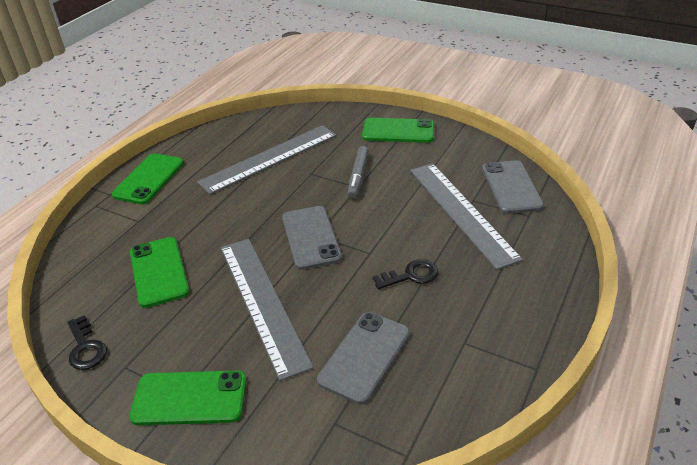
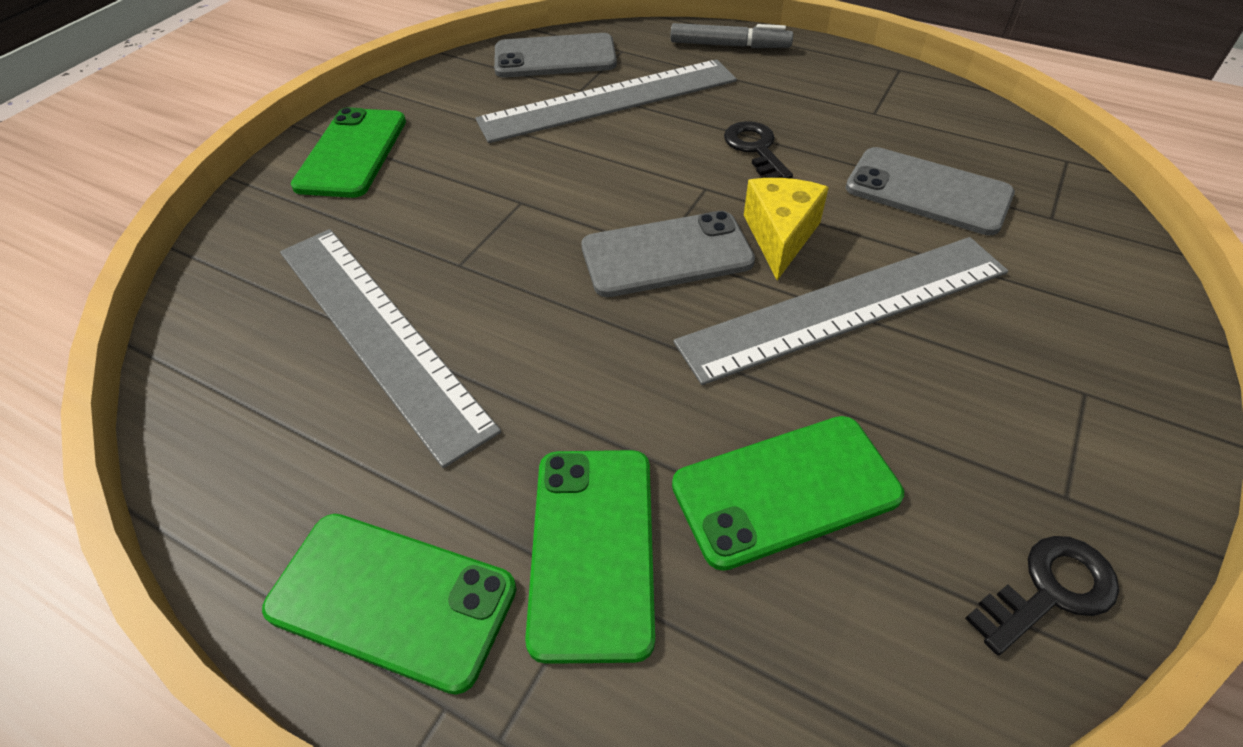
camera: 90 degrees left, 10 degrees up
green phone [129,370,247,425] -> green phone moved to [525,450,655,664]
grey marker [347,146,369,199] -> grey marker moved to [670,23,793,48]
none -> yellow cheese [744,178,829,280]

